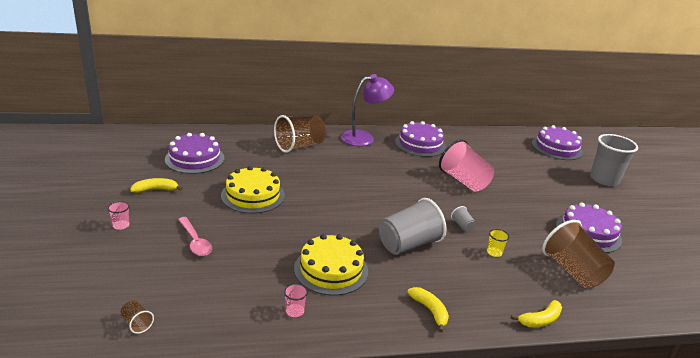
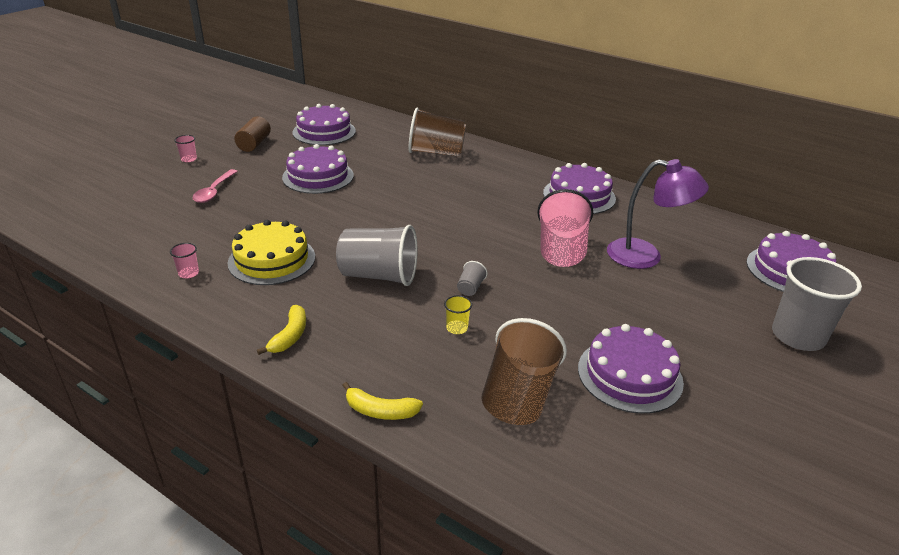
camera: 45 degrees right, 5 degrees up
brown cup [121,300,154,334] -> none
yellow banana [130,178,183,193] -> brown cylinder [234,116,271,152]
yellow cake [221,166,285,213] -> purple cake [282,144,354,194]
purple lamp [341,74,394,146] -> purple lamp moved to [607,159,709,269]

